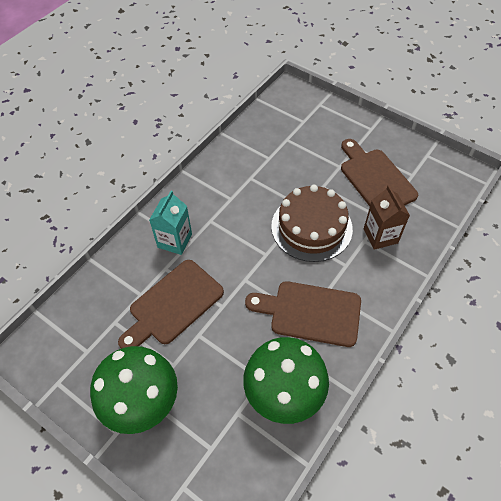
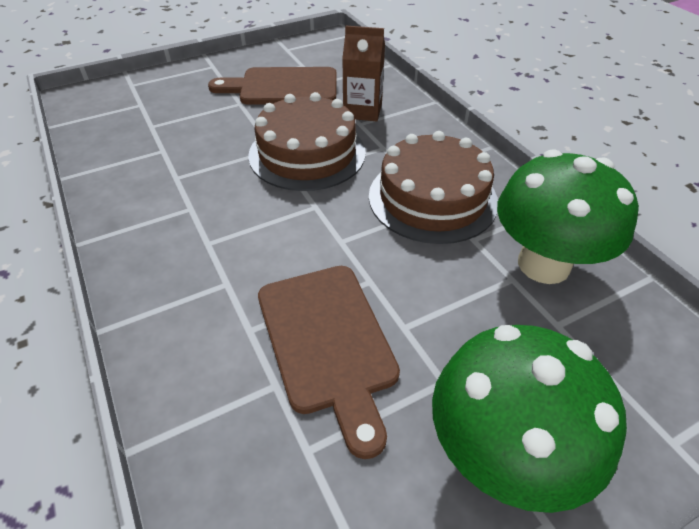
camera: 65 degrees left, 10 degrees down
turquoise carton [149,191,192,255] -> none
brown cutting board [245,281,361,347] -> brown cake [369,131,498,244]

